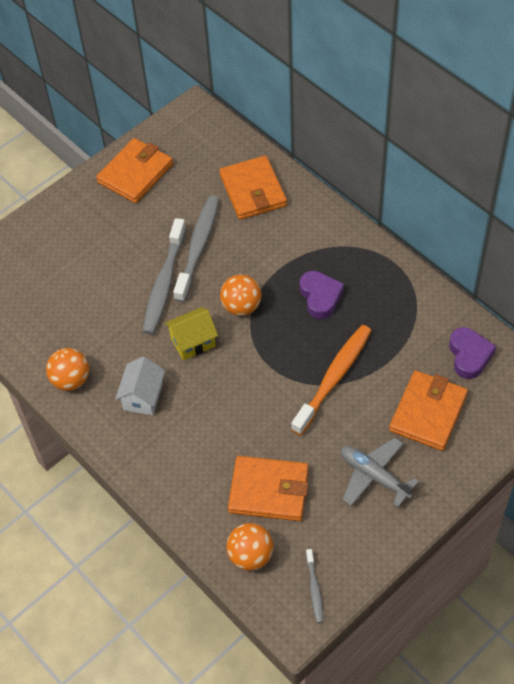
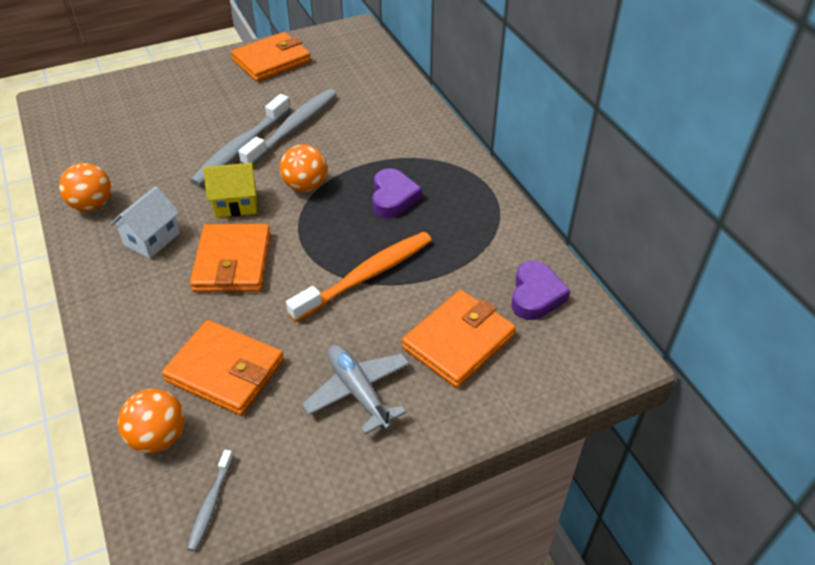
camera: 15 degrees right, 10 degrees down
orange wallet [219,155,287,220] -> orange wallet moved to [190,224,270,292]

